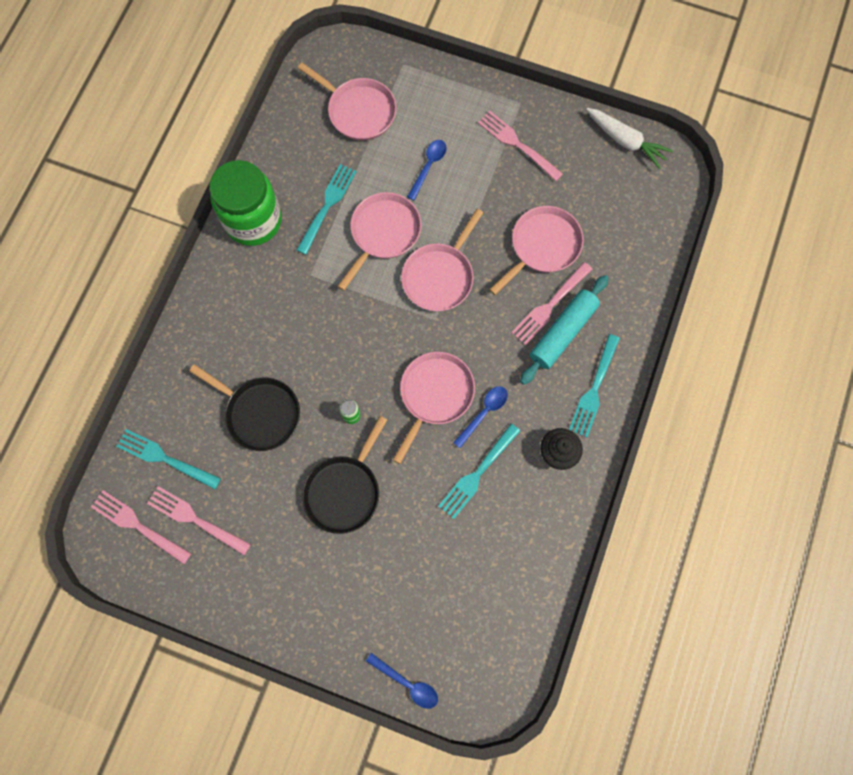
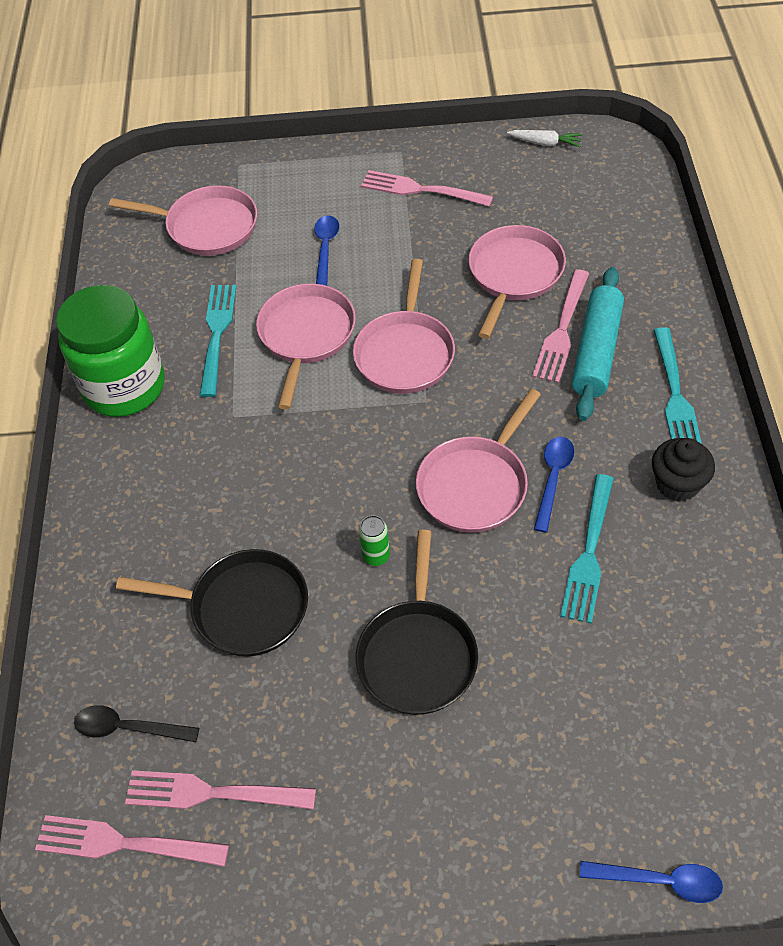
camera: 20 degrees left, 20 degrees down
turquoise fork [116,429,221,489] -> black spoon [74,705,199,742]
pink pan [393,352,475,464] -> pink pan turned 150 degrees counterclockwise [416,389,541,533]
white carrot [586,108,673,169] -> white carrot [507,130,582,147], size x0.61

